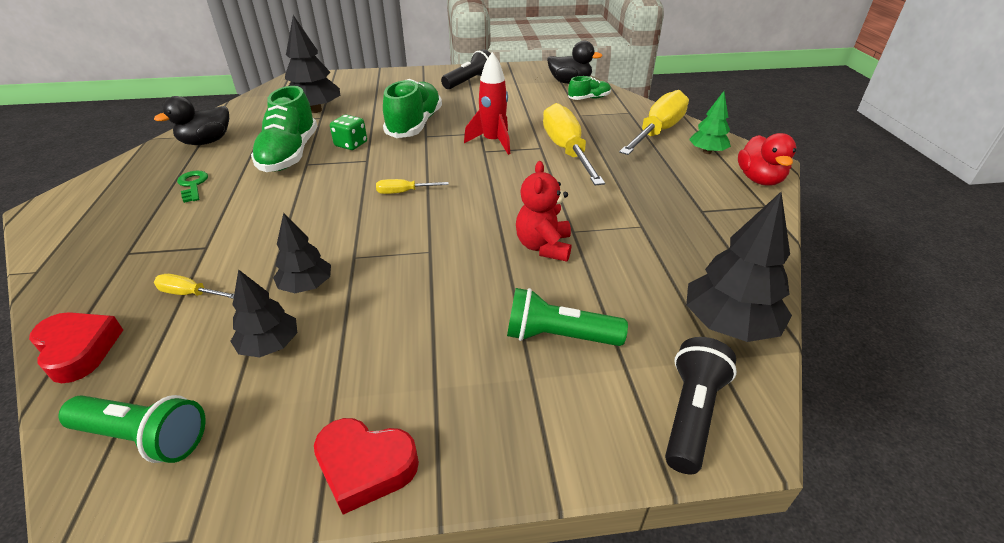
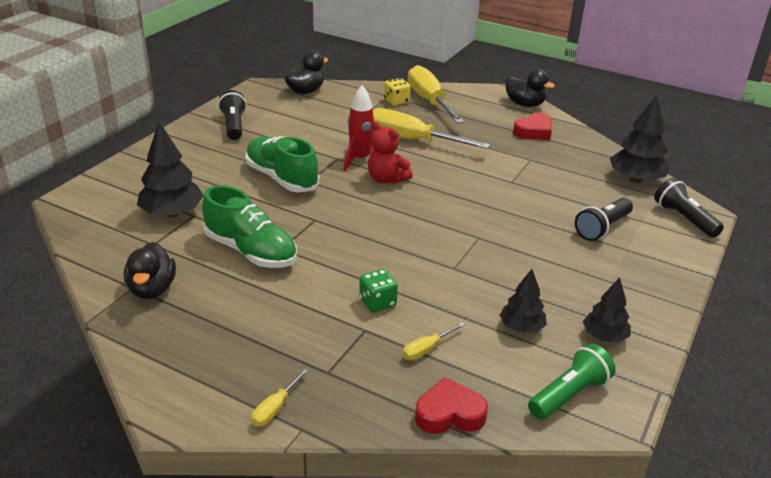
camera: 55 degrees left, 5 degrees down
green key [177,171,208,203] -> none
black tree [273,213,331,293] -> black tree moved to [583,278,631,343]
red heart [314,418,419,515] -> red heart moved to [513,113,552,140]
green dice [330,115,367,150] -> green dice moved to [359,269,398,312]
yellow screwdriver [376,179,449,194] -> yellow screwdriver moved to [251,368,309,427]
green flashlight [507,288,628,346] -> black flashlight [575,198,633,241]
red teddy bear [516,161,571,262] -> red teddy bear moved to [368,122,413,184]
green shoe [568,76,611,100] -> none
green tree [689,91,731,154] -> none
red duck [738,133,796,186] -> black duck [505,69,555,107]
none -> yellow dice [384,78,410,106]

